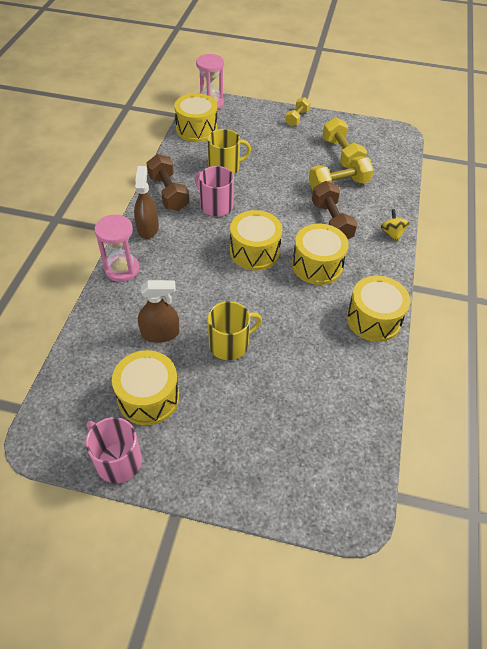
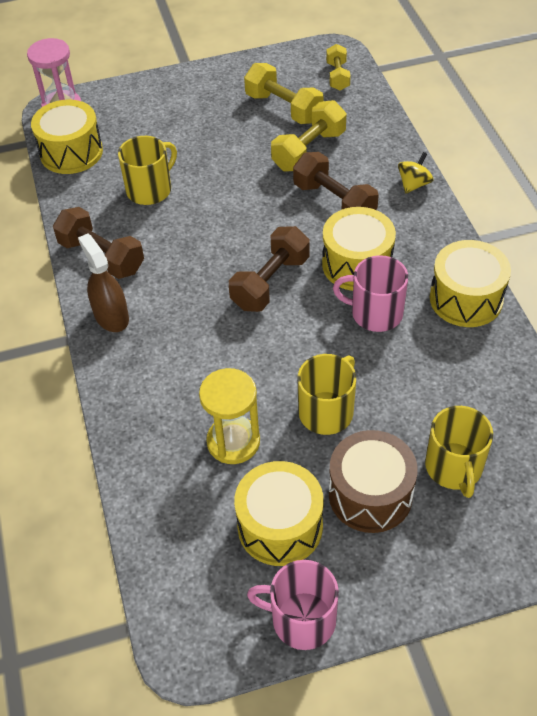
camera: 25 degrees left, 0 degrees up
pink hourglass [95,214,139,282] -> none
brown spray bottle [138,280,179,343] -> yellow hourglass [199,368,260,464]
pink mug [195,166,234,217] -> pink mug moved to [333,255,408,332]
yellow drum [230,210,282,270] -> brown dumbbell [229,226,310,312]
yellow dumbbell [285,97,311,126] -> yellow dumbbell moved to [326,44,351,90]
yellow spinning top [380,209,410,242] -> yellow spinning top turned 75 degrees clockwise [398,152,434,194]
none -> brown drum [329,430,418,533]
none -> yellow mug [425,406,493,498]

